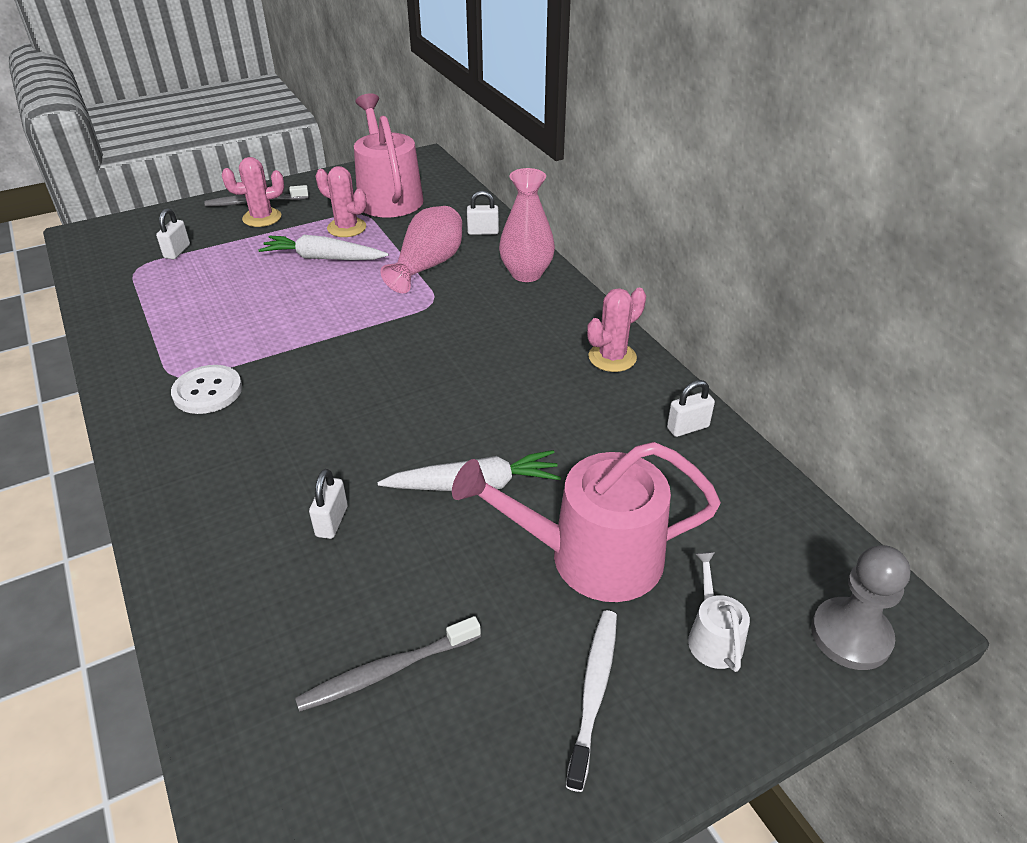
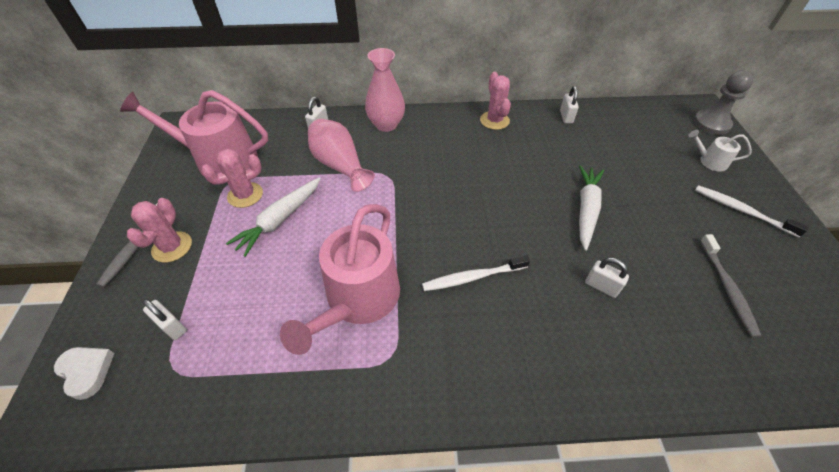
camera: 65 degrees left, 10 degrees up
white button [171,365,242,414] -> none
pink watering can [452,442,721,602] -> pink watering can moved to [280,204,400,355]
none -> white heart [54,347,115,400]
none -> white toothbrush [422,255,530,291]

